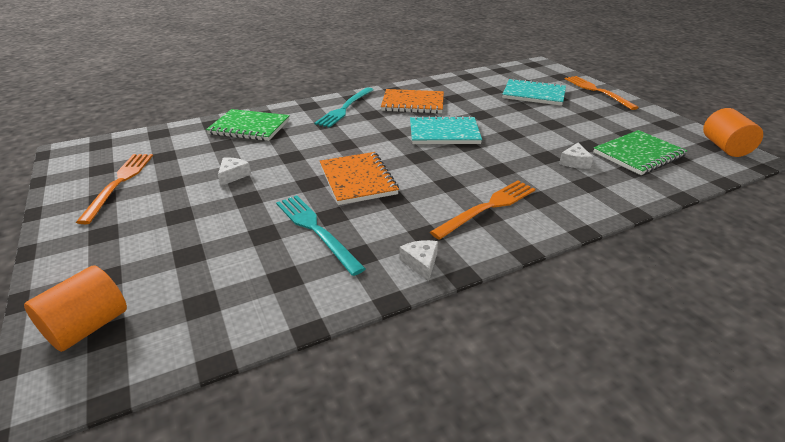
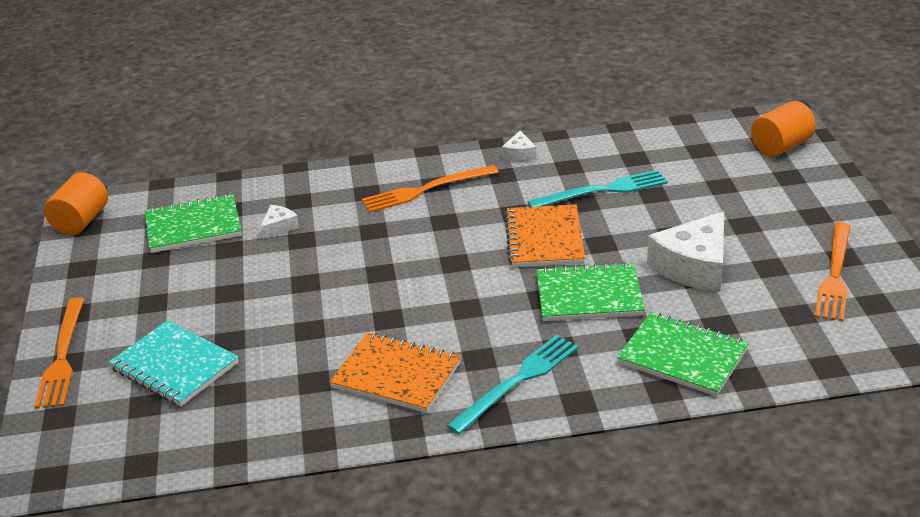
camera: 160 degrees left, 0 degrees up
white cheese [218,158,251,186] -> white cheese [647,211,724,292], size x2.13
turquoise fork [276,195,366,276] -> turquoise fork turned 90 degrees counterclockwise [528,170,668,207]
turquoise notebook [410,115,482,144] -> none
none -> green notebook [536,262,645,321]

